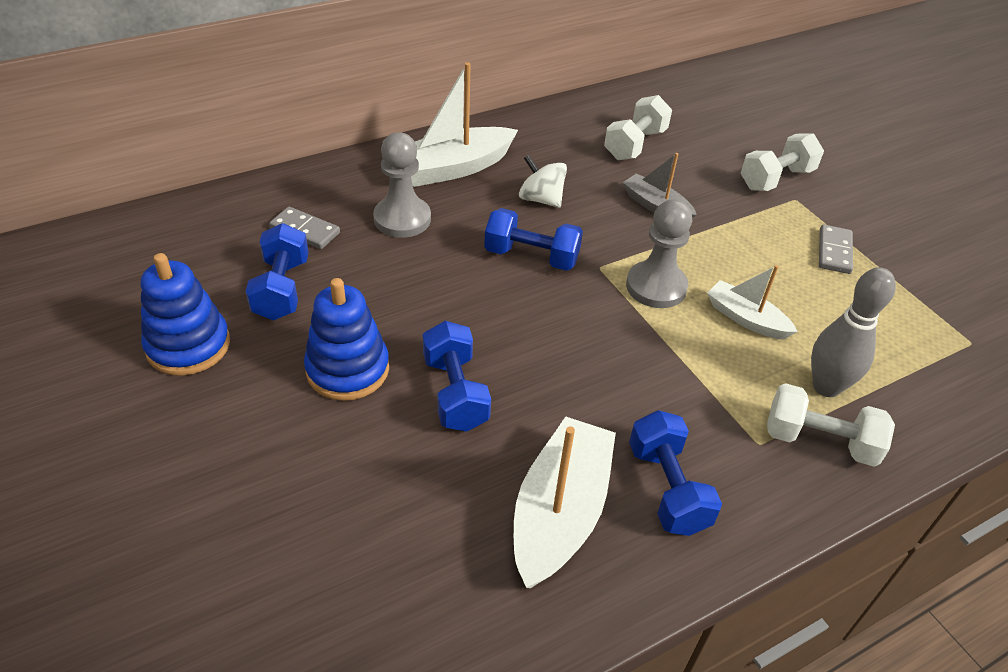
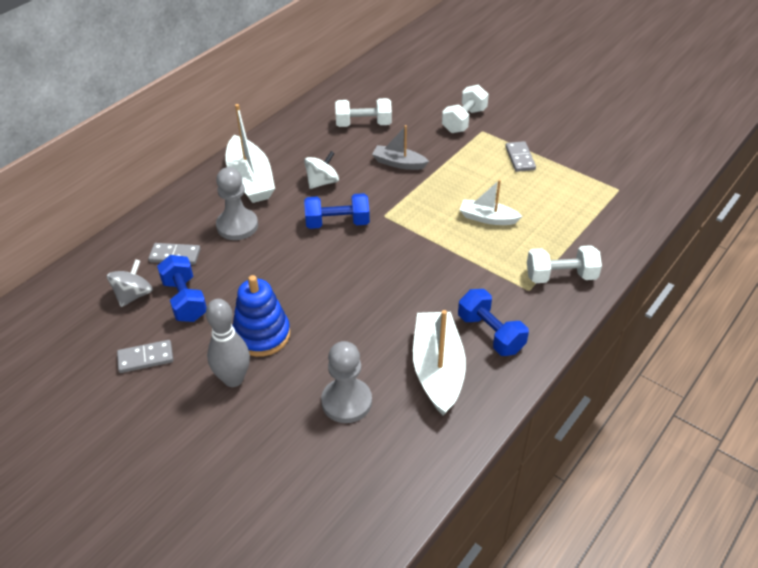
camera: 20 degrees left, 0 degrees up
blue stacking toy [140,253,230,376] -> grey domino [117,340,173,373]
white boat [411,62,518,187] -> white boat turned 60 degrees counterclockwise [225,104,275,203]
blue dumbbell [423,321,491,432] -> none
white spinning top [519,155,567,208] -> white spinning top turned 120 degrees clockwise [304,151,339,189]
white dumbbell [604,95,672,160] -> white dumbbell turned 75 degrees clockwise [335,98,392,127]
grey pawn [626,200,692,308] -> grey pawn moved to [321,341,372,423]
grey bowling pin [811,267,896,397] -> grey bowling pin moved to [206,299,250,387]
none -> grey spinning top [107,259,153,307]

